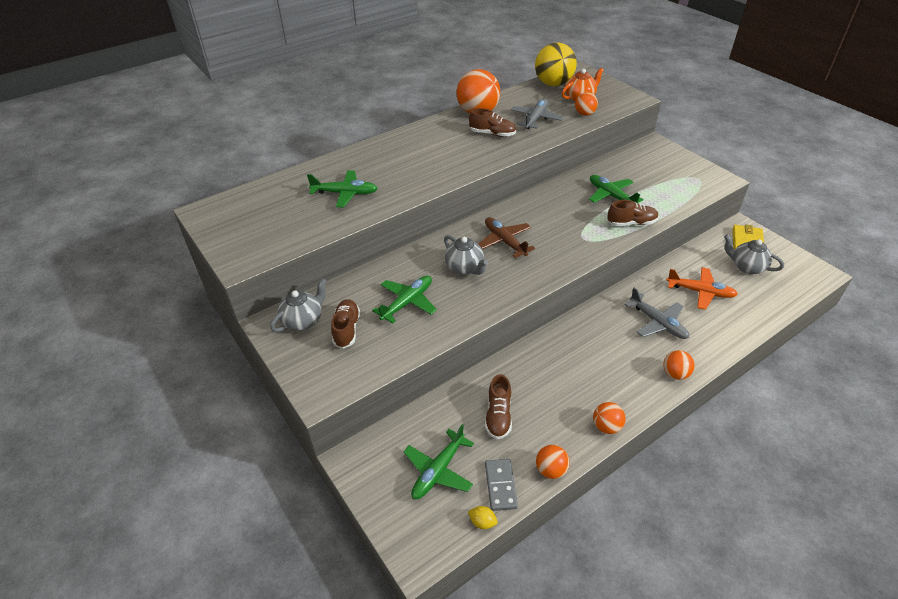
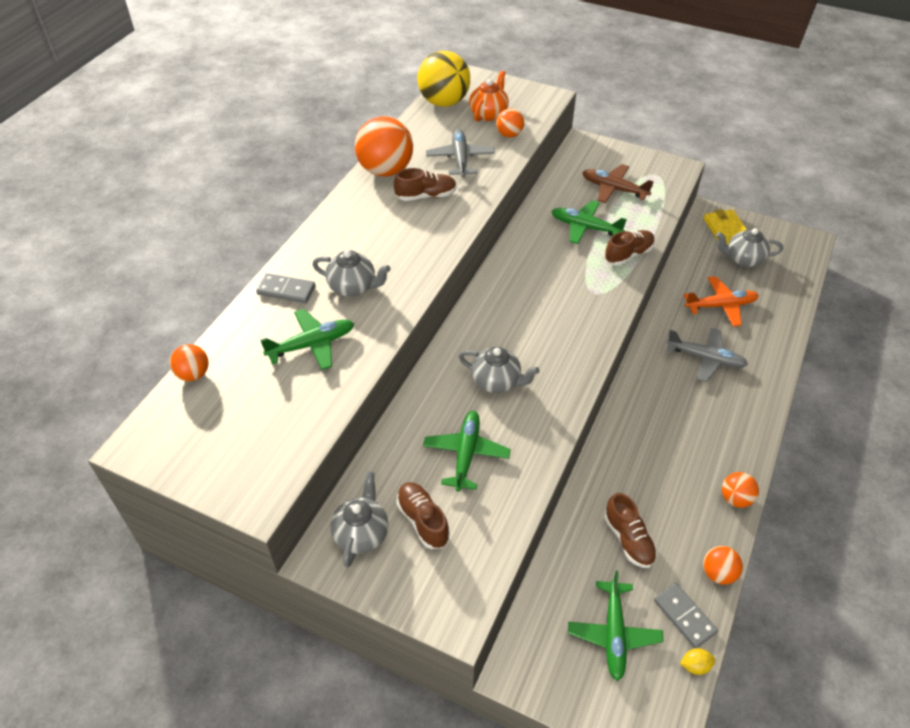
camera: 30 degrees left, 5 degrees up
brown plane [478,217,535,258] -> brown plane moved to [582,164,654,203]
orange ball [663,350,695,380] -> orange ball moved to [170,344,209,381]
none -> grey domino [256,273,315,303]
none -> grey teapot [312,250,391,297]

